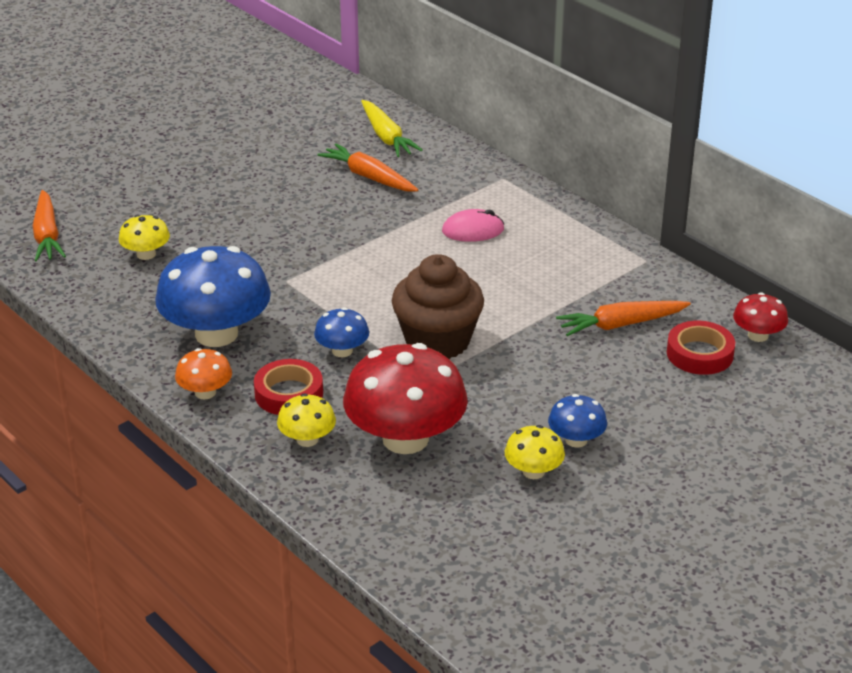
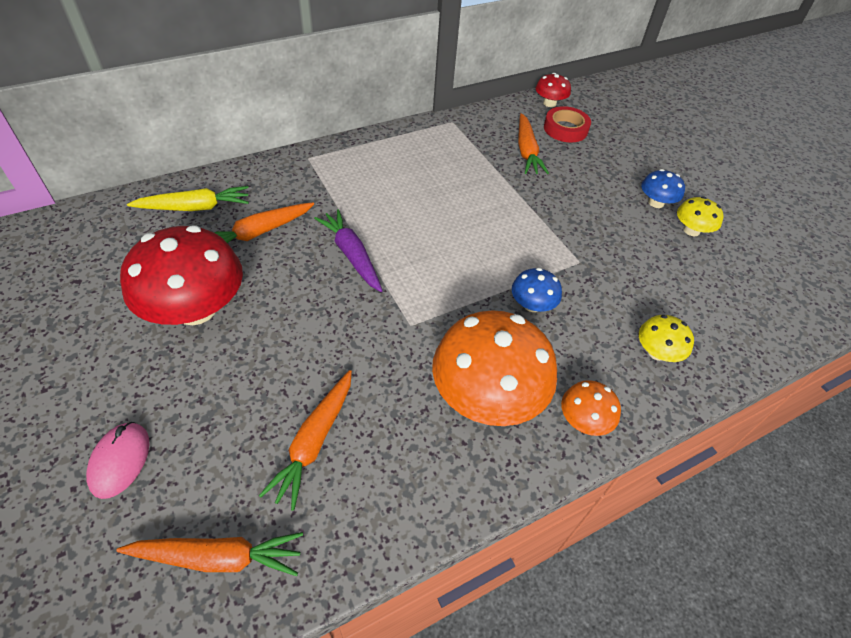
camera: 80 degrees left, 15 degrees up
yellow mushroom [119,215,170,260] -> orange carrot [259,370,352,511]
blue mushroom [155,246,271,347] -> orange mushroom [432,310,557,426]
red tape [254,359,323,415] -> none
red mushroom [343,343,468,454] -> red mushroom moved to [120,225,243,325]
brown cupcake [392,254,484,359] -> none
pink mouse [442,209,504,242] -> pink mouse moved to [86,422,150,499]
none -> purple carrot [314,209,383,292]

